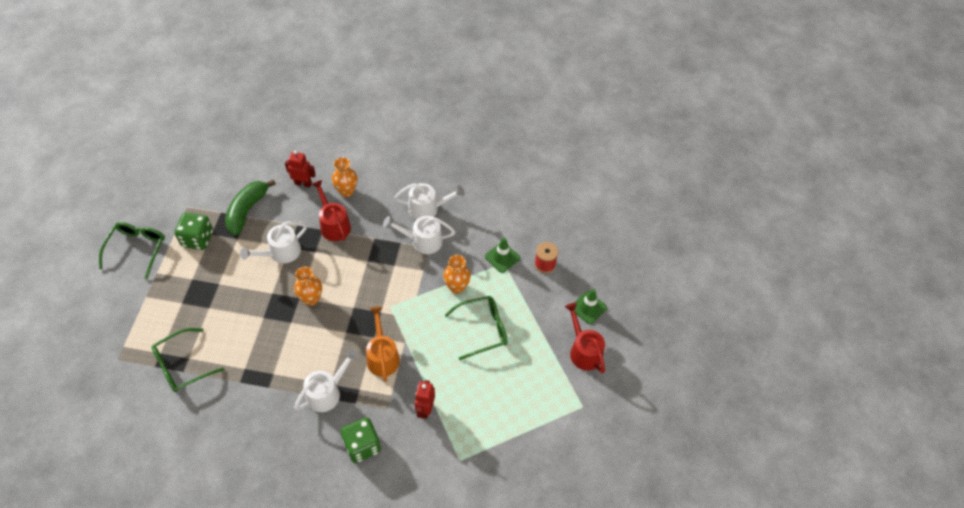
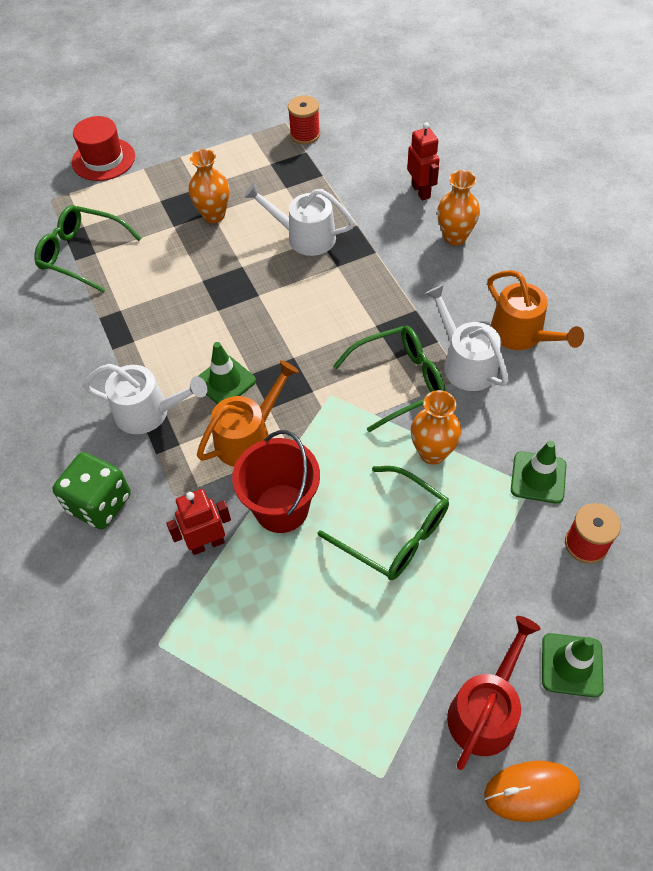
camera: 60 degrees right, 0 degrees up
green glasses [99,222,165,279] -> green glasses moved to [333,326,445,432]
green dice [174,212,213,250] -> none
green banana [225,179,276,235] -> none
orange vase [294,267,322,306] -> orange vase moved to [189,149,230,223]
red watering can [312,180,351,241] -> none
white watering can [394,183,465,220] -> orange watering can [487,270,584,350]
none -> red hat [72,116,135,181]
none -> green traffic cone [198,342,256,404]
none -> red bucket [232,430,320,533]
none -> red spool [288,96,320,145]
none -> orange mouse [484,761,580,822]

